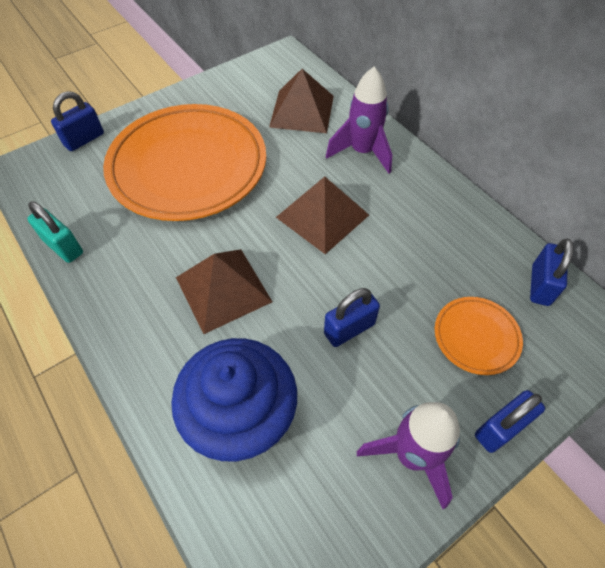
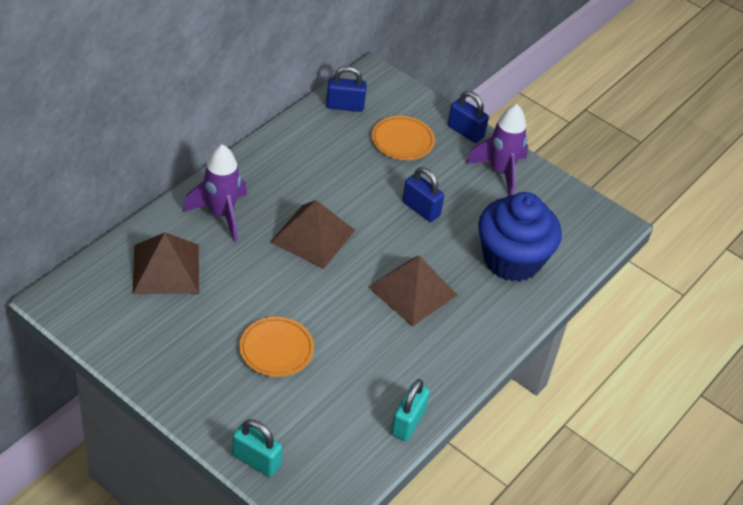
camera: 110 degrees left, 10 degrees down
blue padlock [51,91,104,151] -> turquoise padlock [232,419,282,477]
orange plate [103,104,266,221] -> orange plate [239,317,314,377], size x0.43

